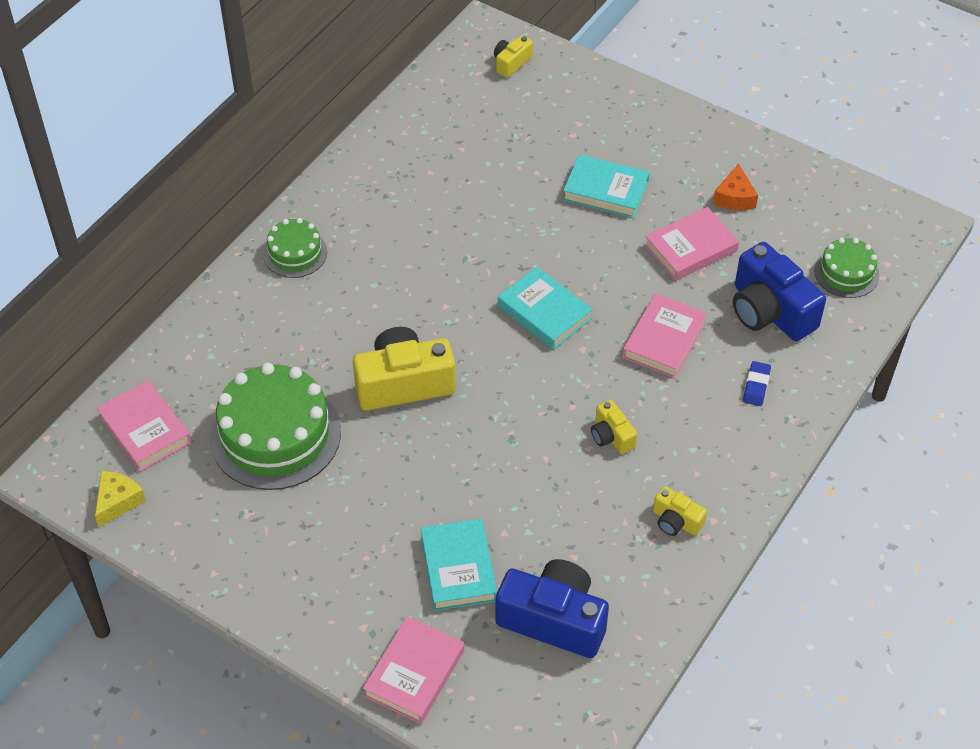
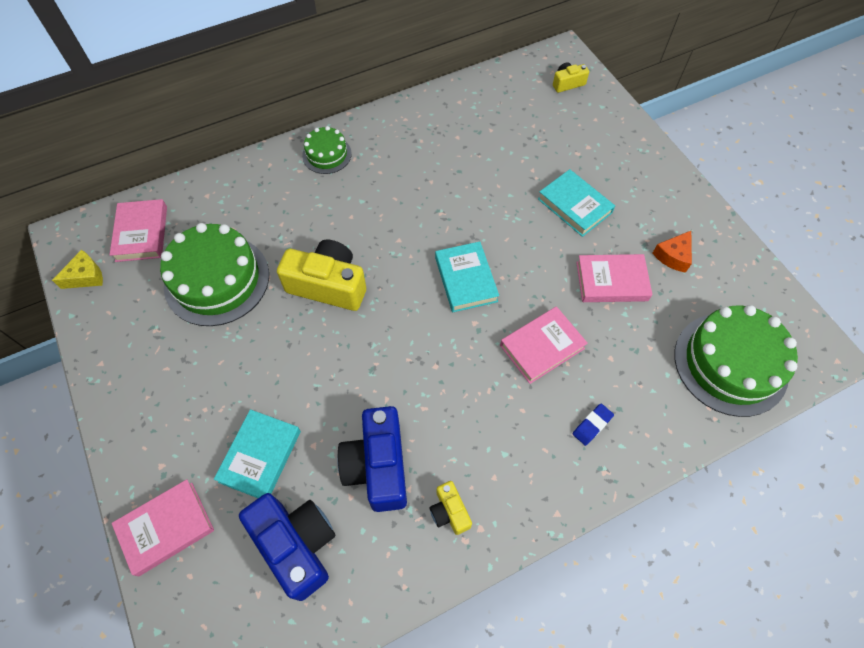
camera: 30 degrees right, 10 degrees up
yellow camera [591,400,637,454] -> none
blue camera [733,242,826,341] -> blue camera moved to [337,406,407,512]
green cake [814,238,879,298] -> green cake [674,305,798,417], size x1.89

